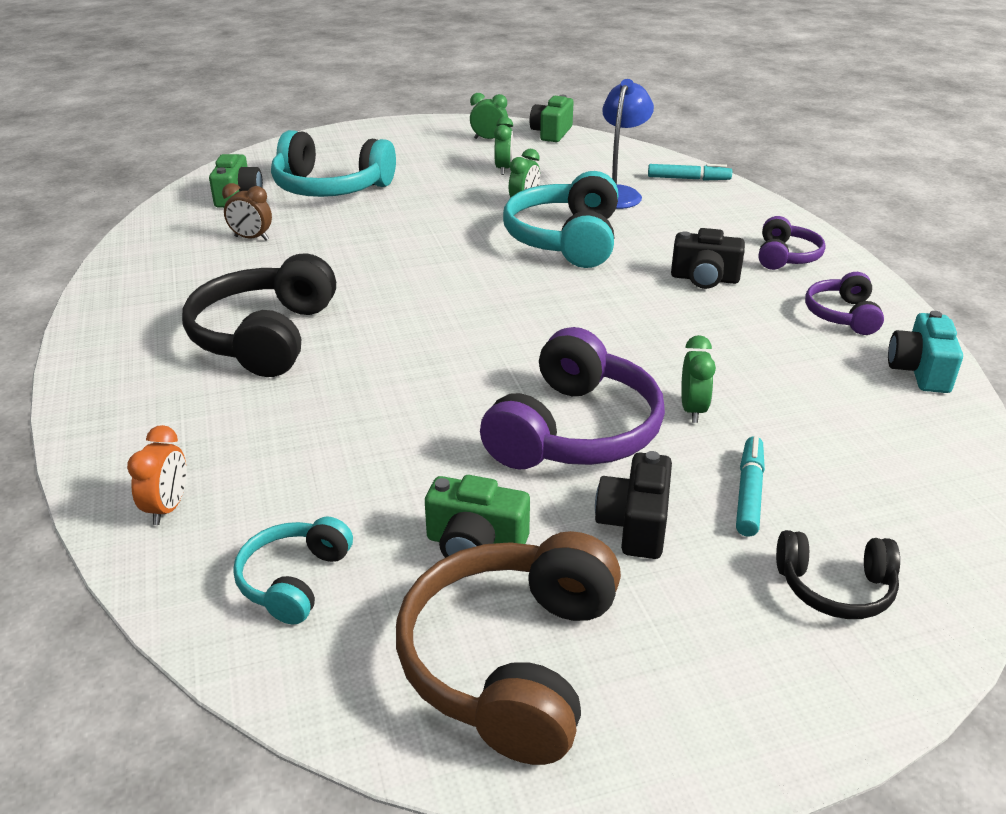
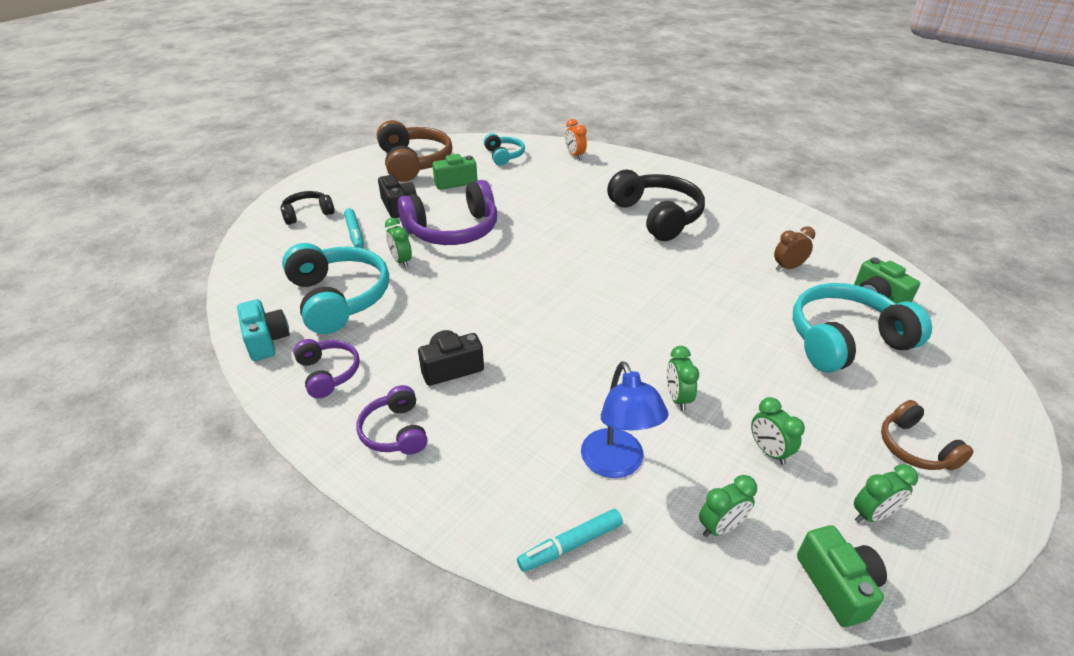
camera: 145 degrees right, 5 degrees up
purple headphones [480,327,665,469] -> purple headphones turned 105 degrees counterclockwise [398,180,497,245]
turquoise headphones [503,171,618,268] -> turquoise headphones moved to [282,243,389,334]
none -> green clock [699,475,757,537]
none -> brown headphones [881,400,974,470]

